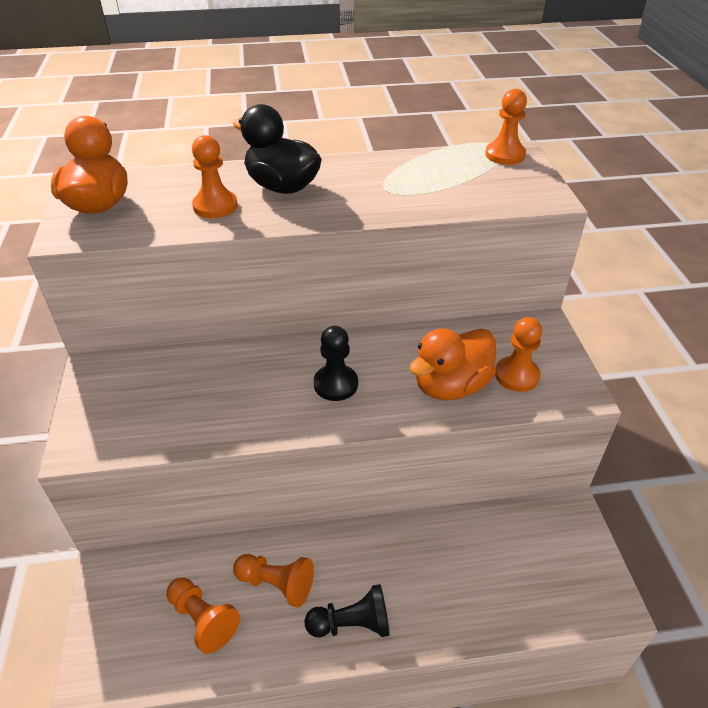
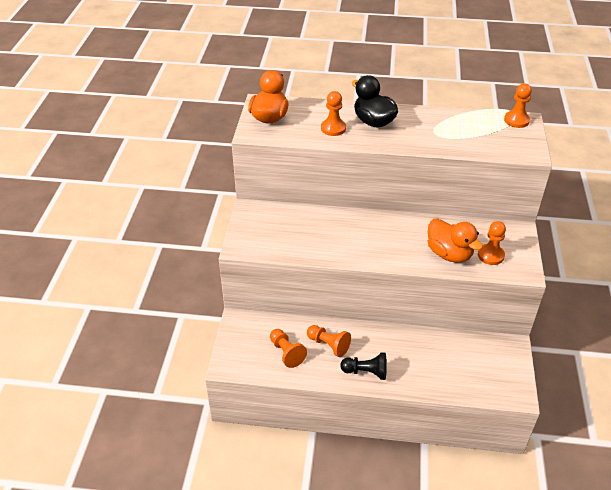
camera: 15 degrees right, 0 degrees up
black pawn [314,326,358,401] -> none
orange duck [409,328,496,401] -> orange duck turned 105 degrees counterclockwise [428,218,483,263]

